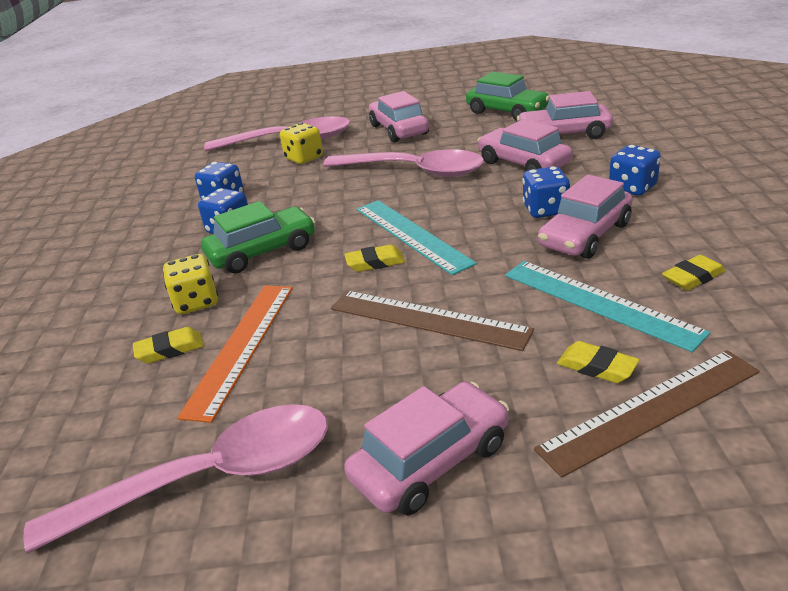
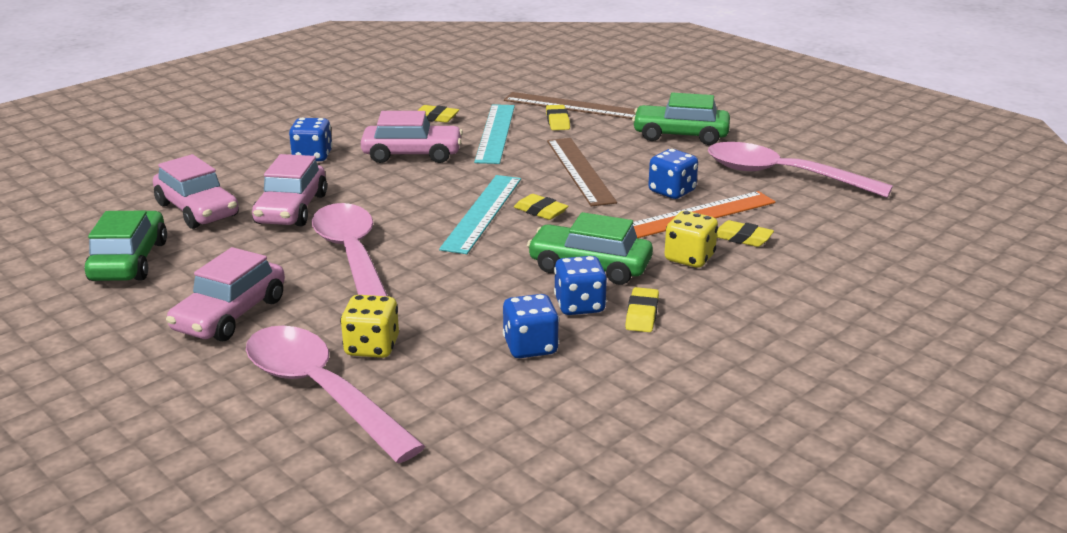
camera: 135 degrees left, 5 degrees down
pink car [344,381,509,516] -> green car [632,93,730,145]
blue dice [522,166,570,218] -> blue dice moved to [648,149,698,199]
none -> yellow eraser [625,287,659,332]

